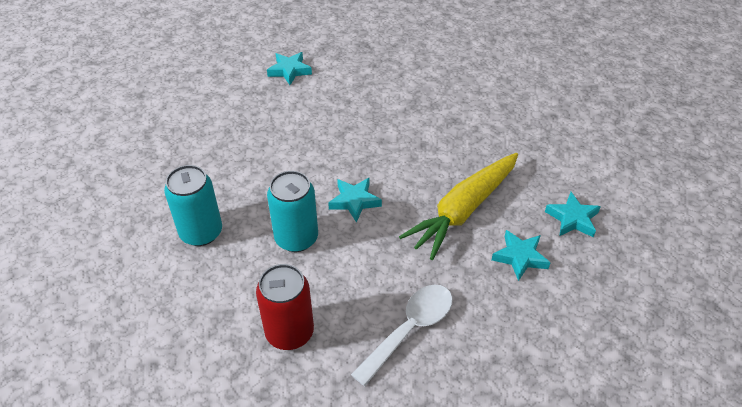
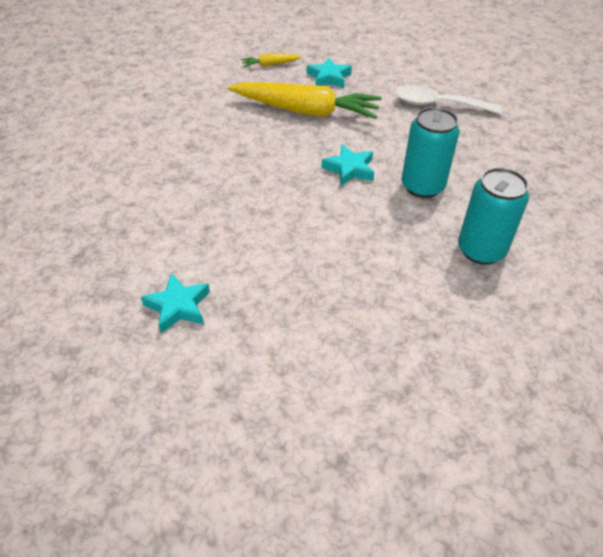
camera: 120 degrees left, 0 degrees up
red can [256,264,314,350] -> none
turquoise star [545,192,601,237] -> yellow carrot [241,53,302,67]

